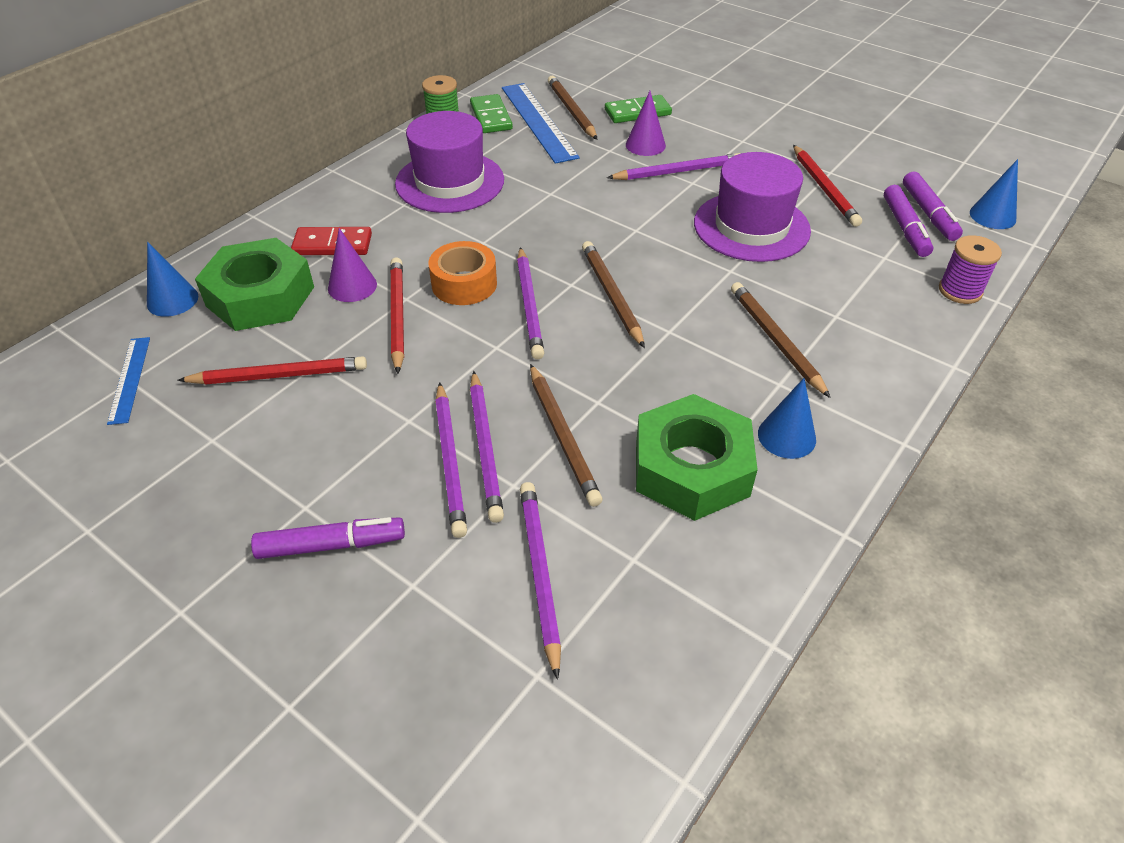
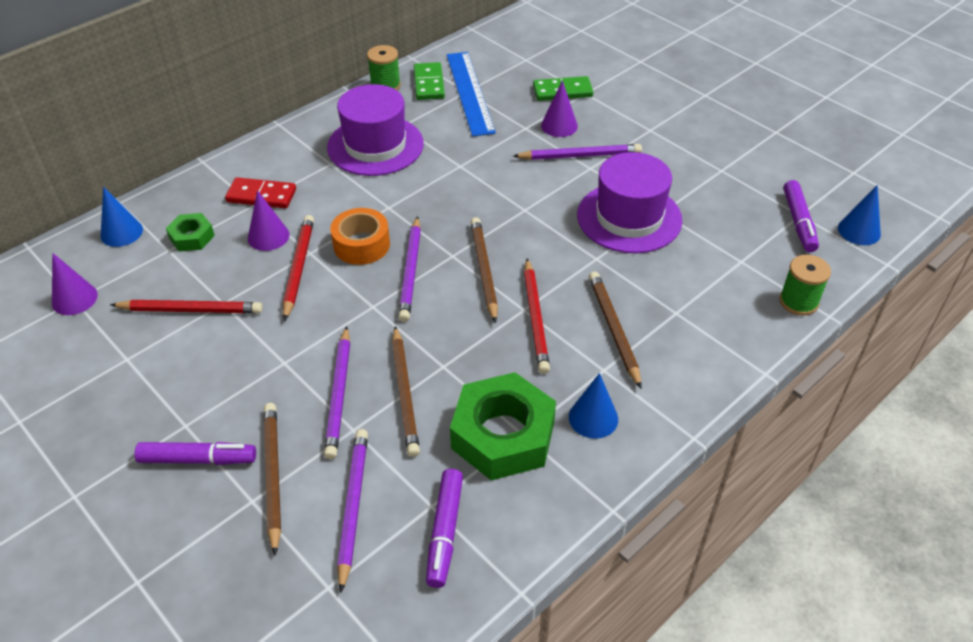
camera: 10 degrees right, 0 degrees up
blue ruler [107,337,150,425] -> purple cone [52,253,98,315]
green nut [195,238,314,331] -> green nut [166,213,215,252], size x0.50
purple pencil [435,382,467,538] -> none
brown pencil [548,76,597,140] -> brown pencil moved to [264,403,281,556]
red pencil [793,145,862,227] -> red pencil moved to [524,259,550,374]
purple marker [884,185,933,257] -> purple marker moved to [426,469,463,588]
purple spool [939,235,1002,304] -> green spool [779,255,831,316]

